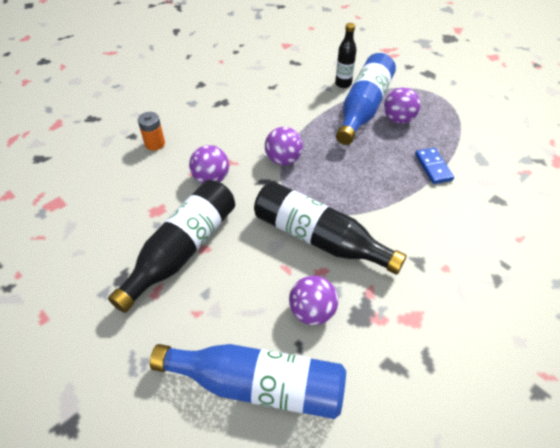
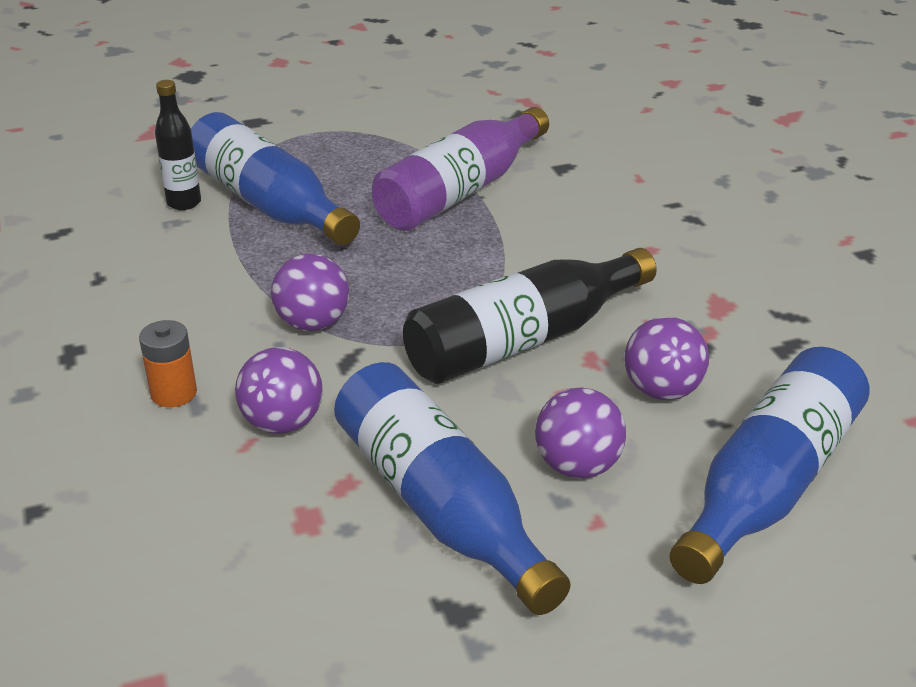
camera: 65 degrees left, 15 degrees down
black bottle [108,180,235,313] -> blue bottle [334,362,571,615]
orange battery [138,112,165,151] -> orange battery moved to [139,320,197,407]
purple ball [384,87,420,124] -> purple ball moved to [535,388,626,479]
blue domino [415,147,454,184] -> purple bottle [372,107,549,231]

